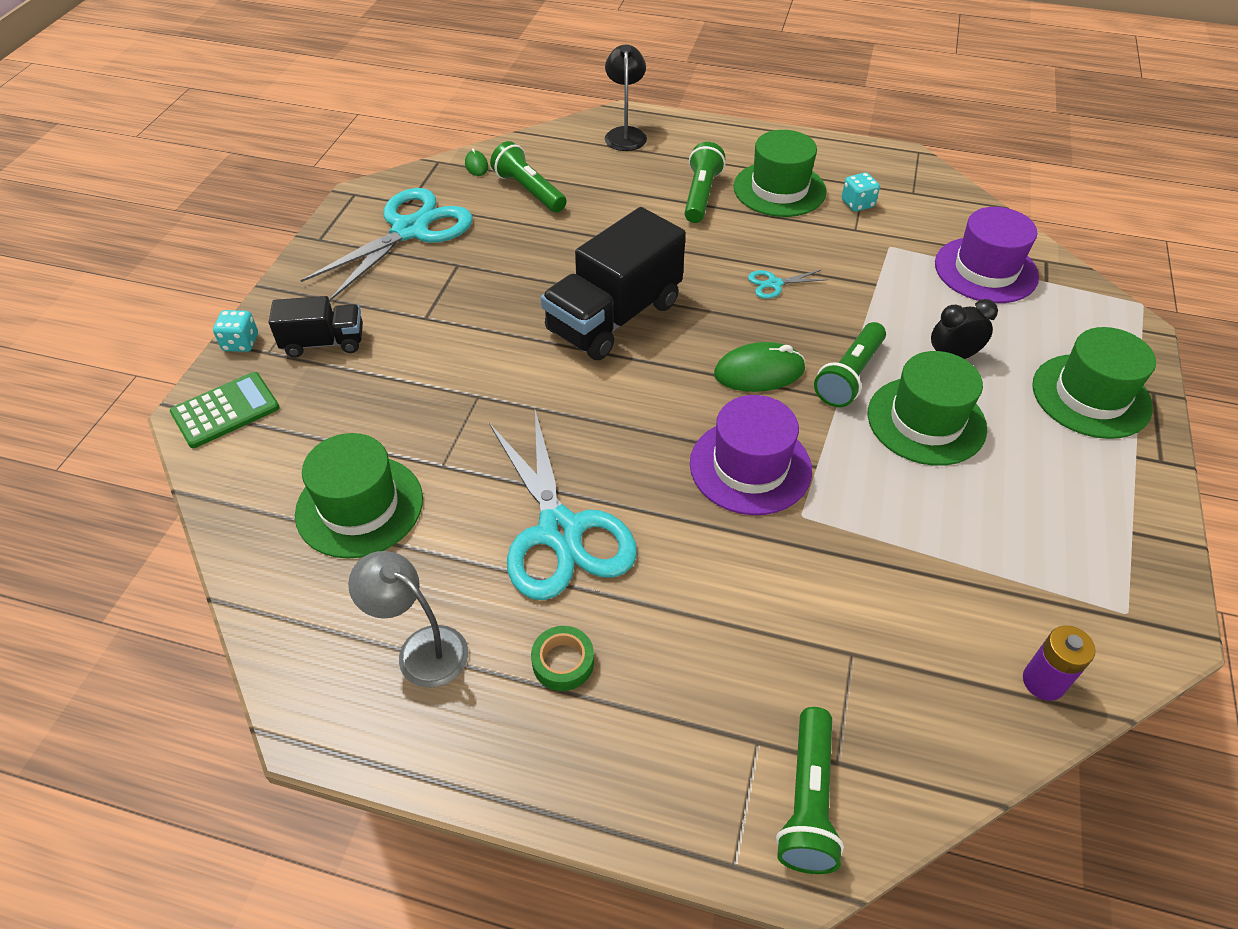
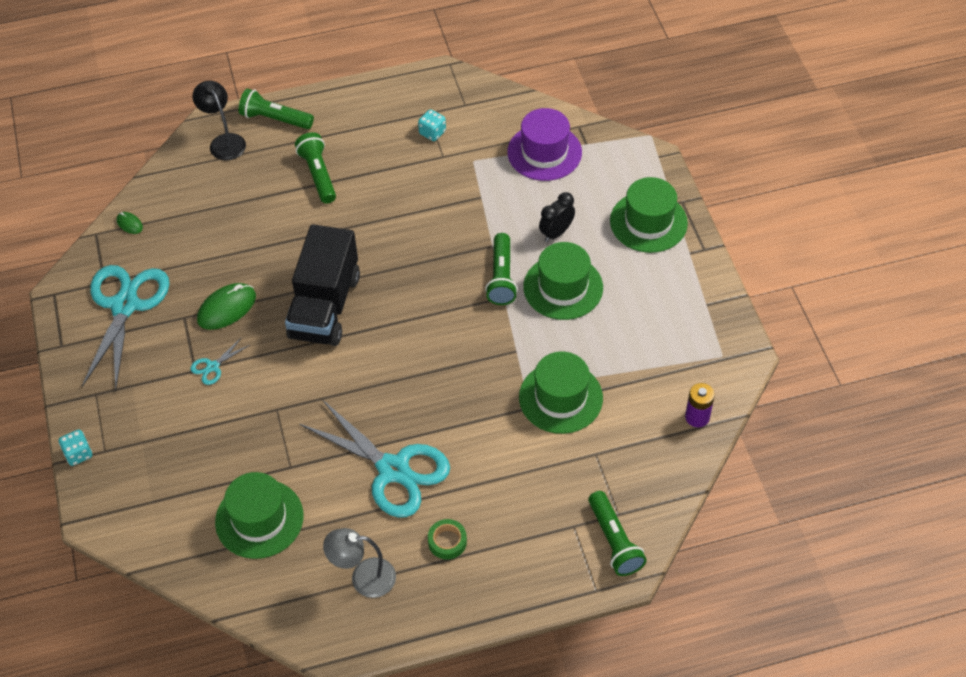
camera: 30 degrees left, 5 degrees up
green calculator [170,372,280,448] -> none
black truck [269,296,363,357] -> none
green flashlight [490,141,567,213] -> green flashlight moved to [239,89,314,129]
purple hat [690,395,812,515] -> none
green mouse [714,342,806,392] -> green mouse moved to [197,283,256,330]
green hat [733,130,826,217] -> green hat moved to [519,351,603,434]
turquoise scissors [748,270,828,299] -> turquoise scissors moved to [190,337,250,385]

